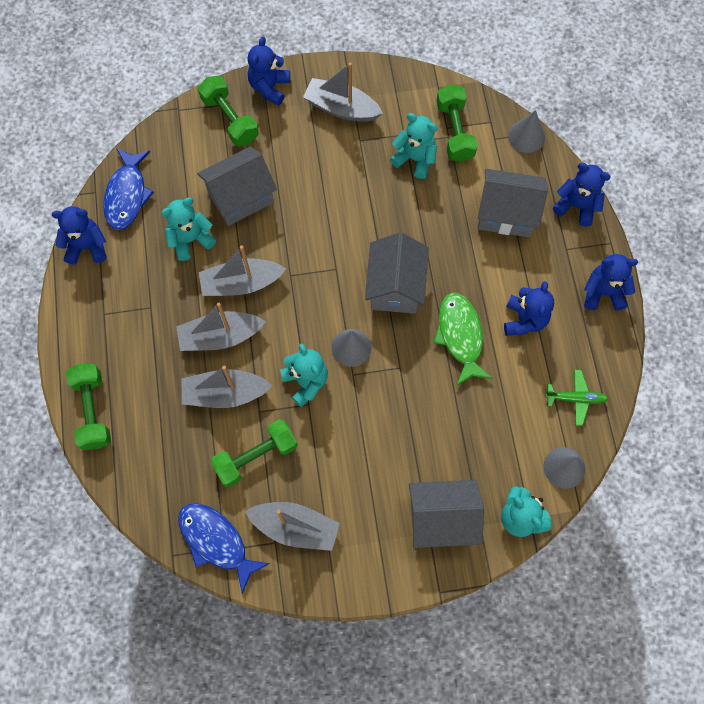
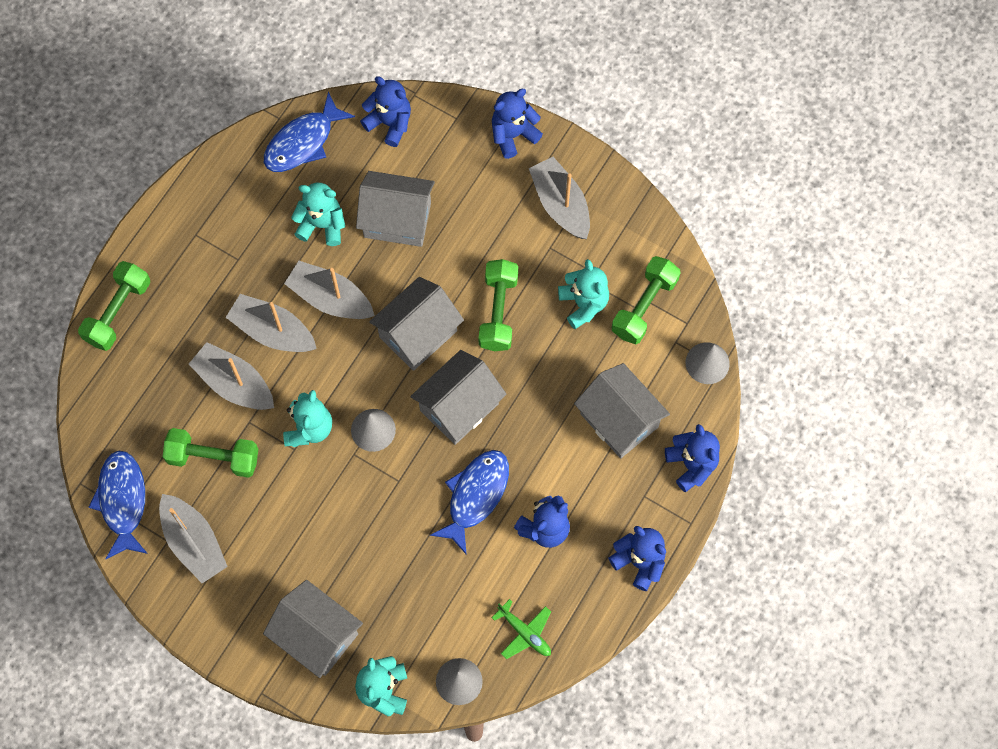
camera: 40 degrees right, 0 degrees up
blue teddy bear [52,206,107,265] -> blue teddy bear moved to [360,76,411,147]
green dumbbell [198,76,258,147] -> green dumbbell moved to [479,259,518,351]
green fish [433,293,493,386] -> blue fish [430,450,509,555]
none -> grey house [369,277,464,371]

